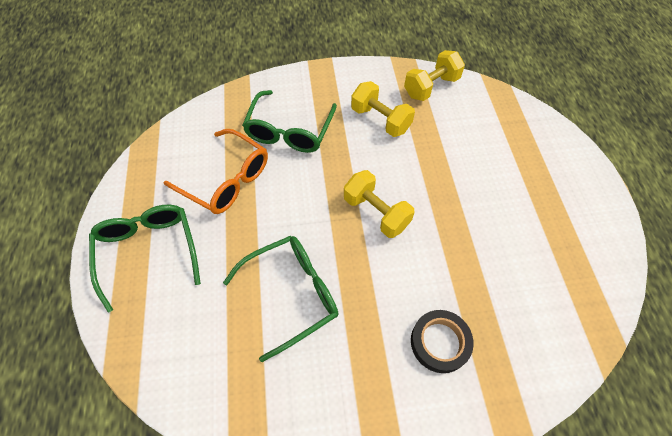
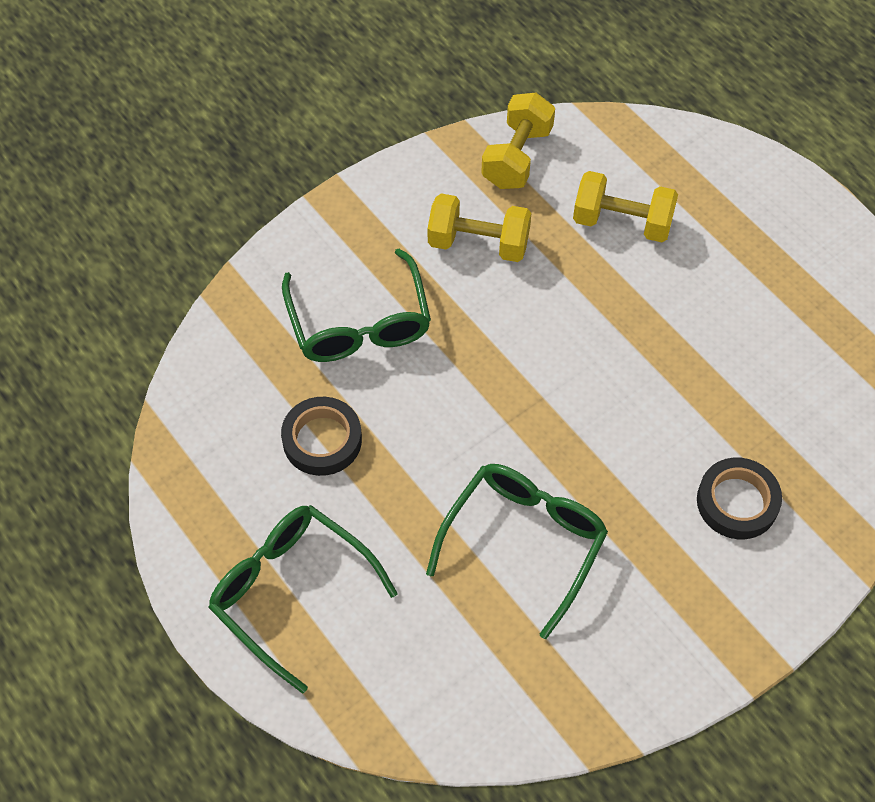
camera: 30 degrees left, 0 degrees up
orange glasses [164,129,268,214] -> black tape [281,397,362,476]
yellow dumbbell [344,170,415,238] -> yellow dumbbell moved to [573,171,678,242]

